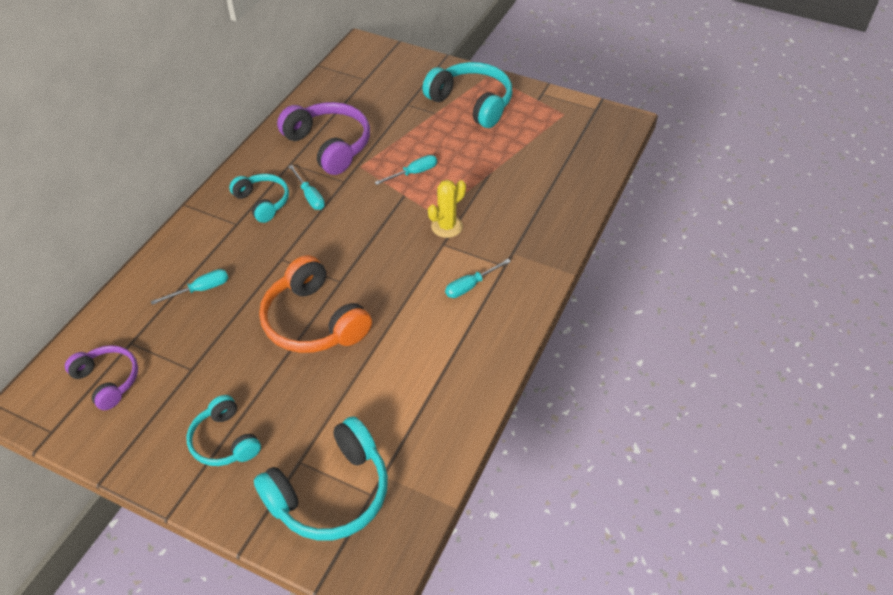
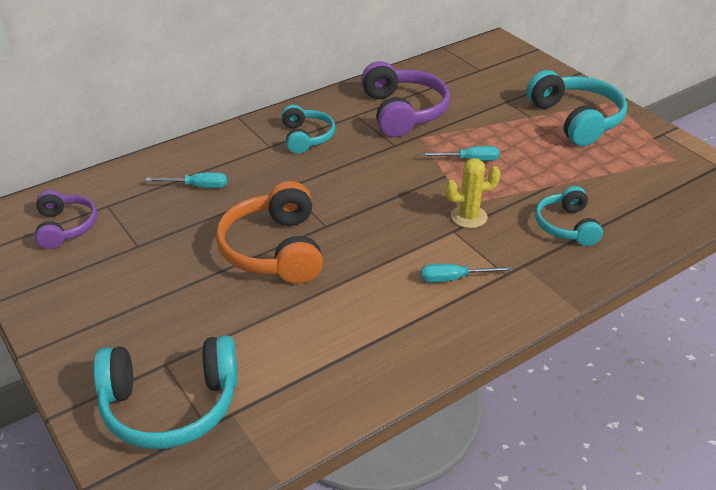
camera: 30 degrees right, 10 degrees down
turquoise headphones [187,395,261,466] -> turquoise headphones moved to [535,186,603,246]
turquoise screwdriver [288,165,325,210] -> none

